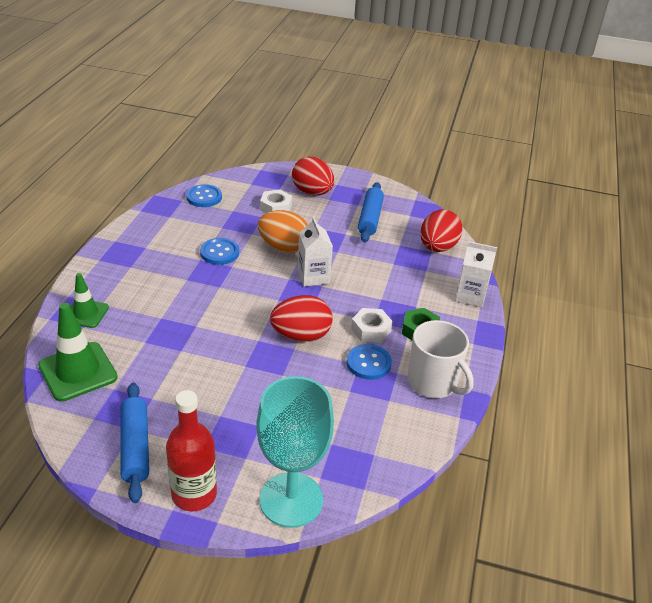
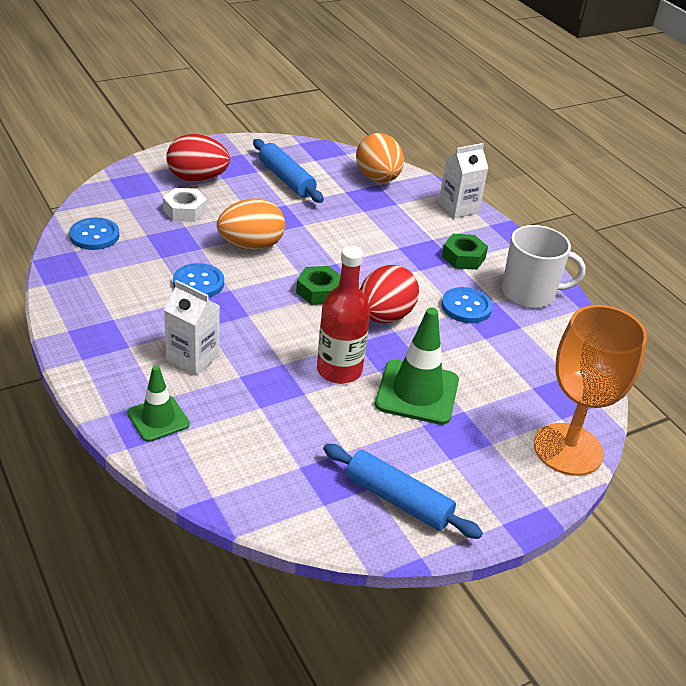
camera: 45 degrees left, 0 degrees up
green traffic cone [38,303,117,402] -> green traffic cone moved to [375,308,459,425]
red bottle [166,390,217,511] -> red bottle moved to [317,246,370,384]
turquoise goblet [256,376,334,528] -> orange goblet [534,305,647,476]
white carton [297,217,333,287] -> white carton moved to [164,280,220,375]
white nut [351,308,393,343] -> none
red egg [421,209,462,252] -> orange egg [356,133,404,182]
none -> green nut [296,266,341,305]

